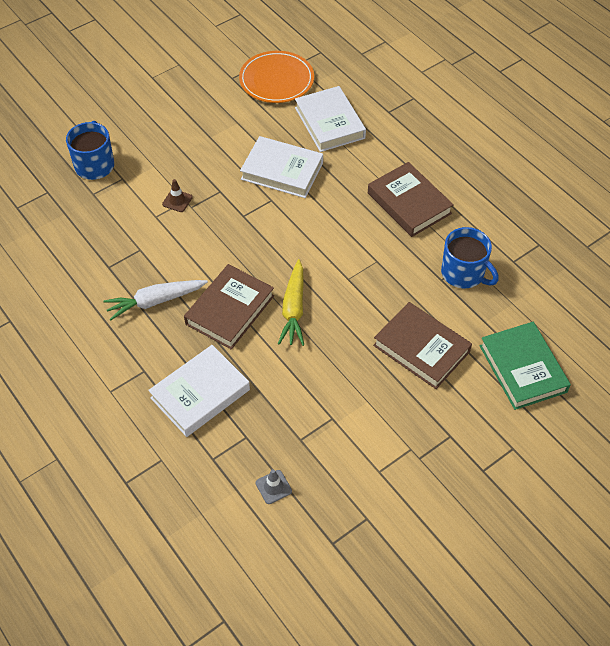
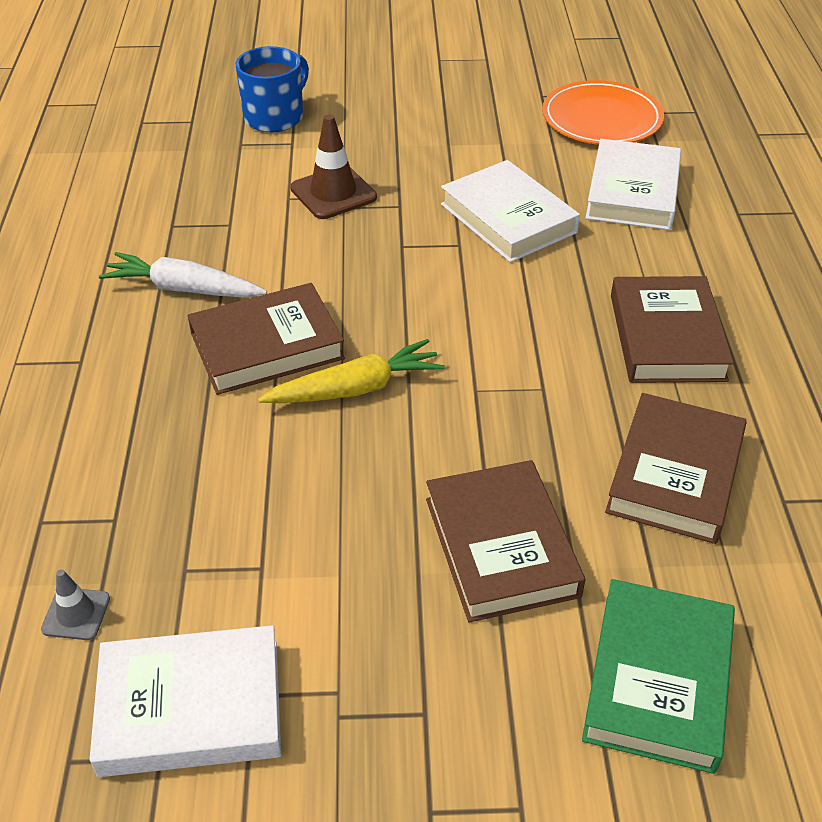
camera: 35 degrees right, 10 degrees down
white book [148,345,250,437] -> white book moved to [89,625,281,777]
brown traffic cone [162,179,193,212] -> brown traffic cone [290,114,377,219], size x1.79
yellow carrot [278,259,304,346] -> yellow carrot turned 150 degrees counterclockwise [258,339,445,403]
blue mug [441,227,499,288] -> brown book [605,393,747,544]

